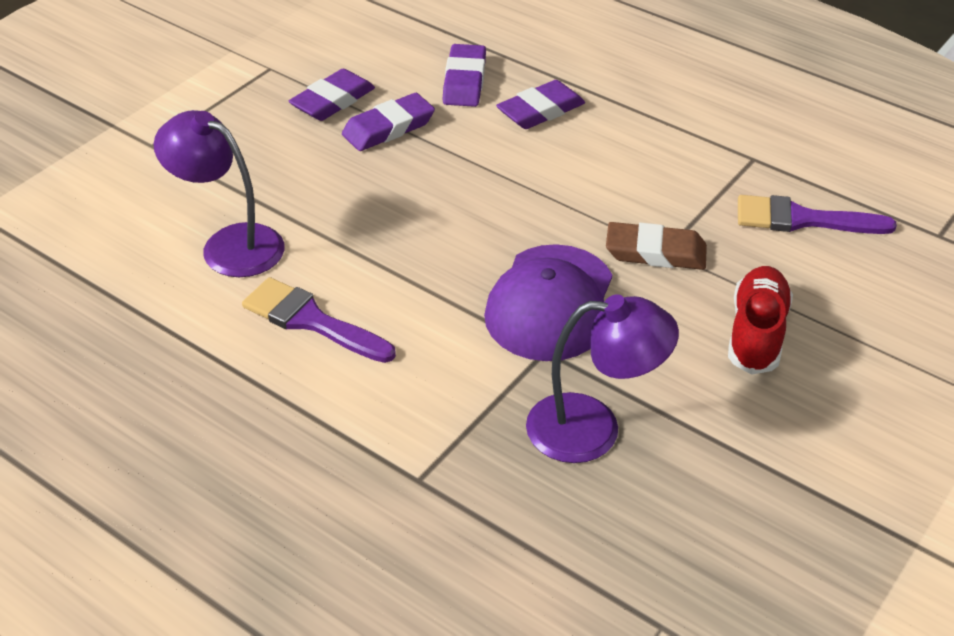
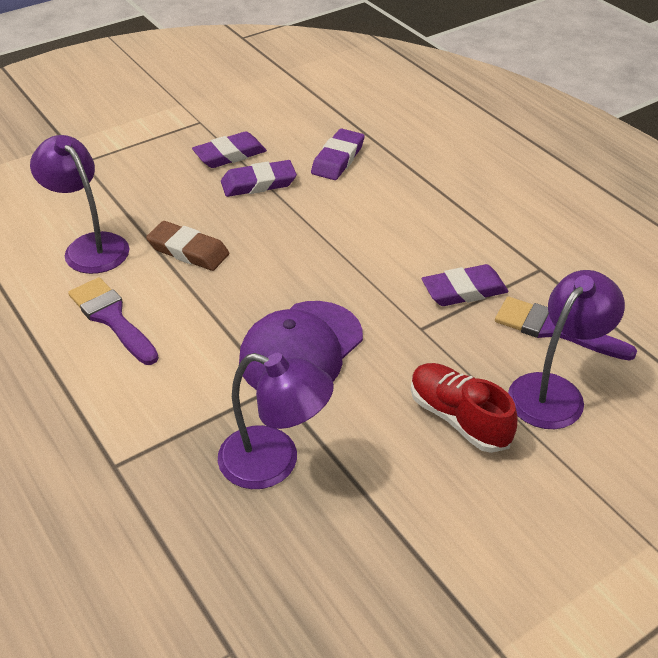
camera: 20 degrees right, 0 degrees up
purple eraser [496,80,585,129] -> purple eraser moved to [421,264,509,306]
brown eraser [606,222,707,270] -> brown eraser moved to [146,221,230,271]
red shoe [728,266,793,375] -> red shoe turned 75 degrees counterclockwise [411,363,518,453]
none -> purple lamp [508,270,625,429]

